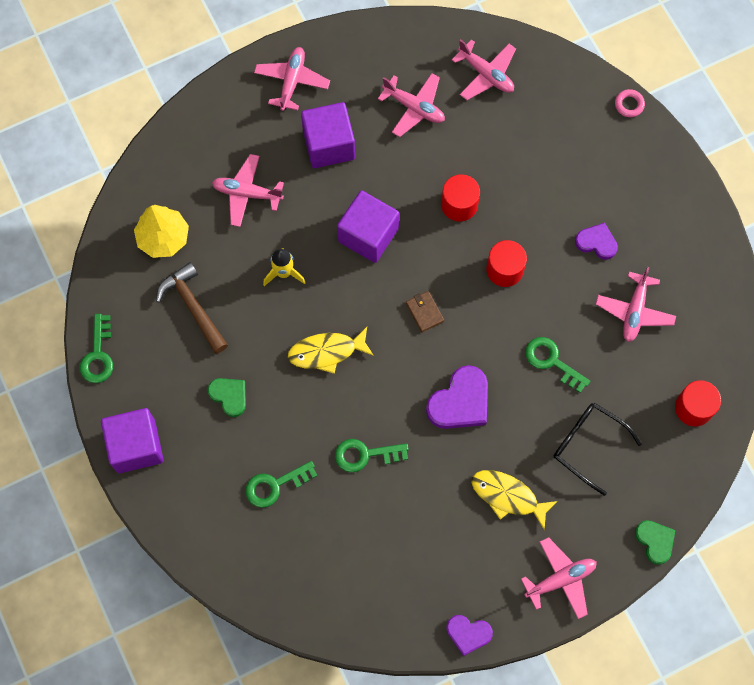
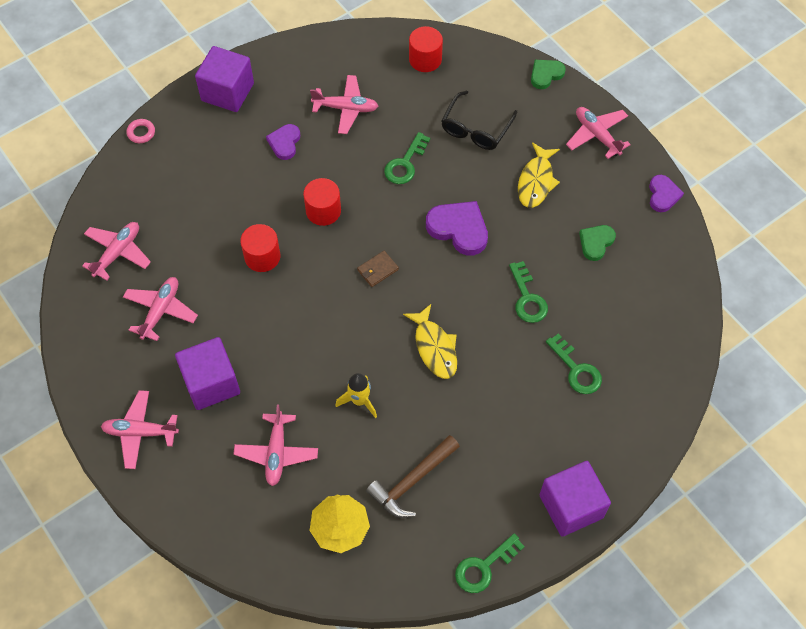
camera: 100 degrees left, 10 degrees down
green key [80,314,113,383] -> green key turned 150 degrees clockwise [455,533,525,593]
green heart [208,378,246,417] -> green heart moved to [579,225,616,261]
purple cube [337,190,399,263] -> purple cube moved to [195,46,254,112]

